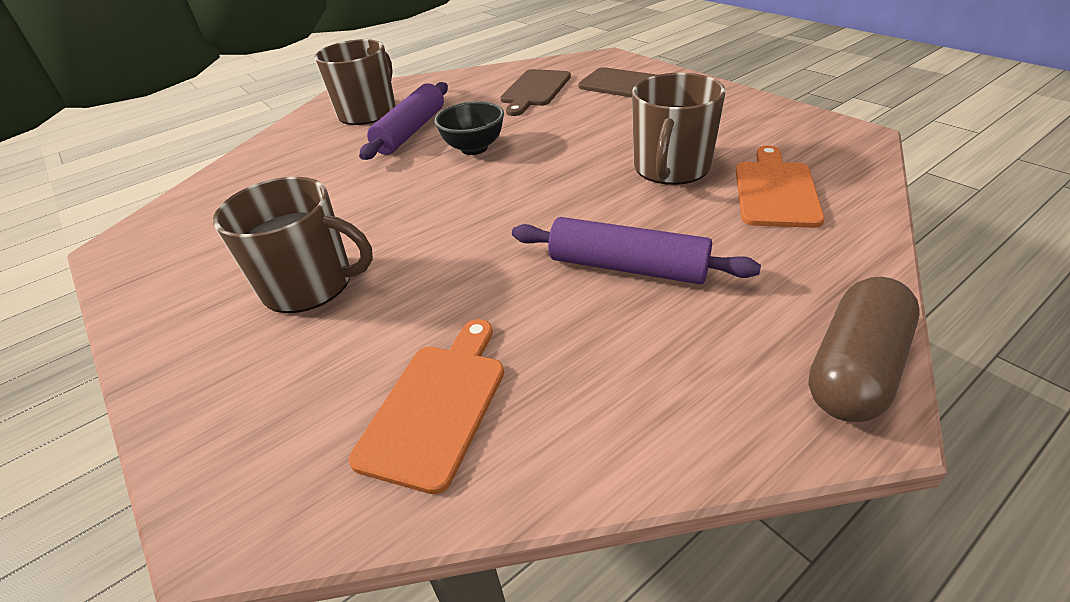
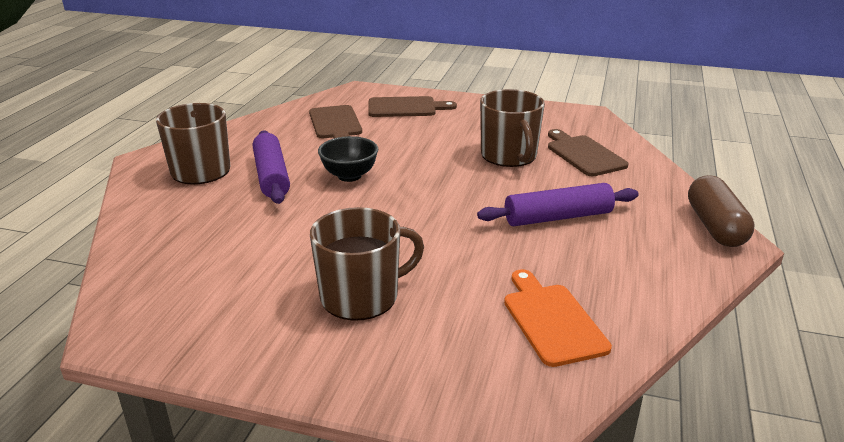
camera: 40 degrees left, 10 degrees down
orange cutting board [736,145,825,228] -> brown cutting board [548,129,628,176]

